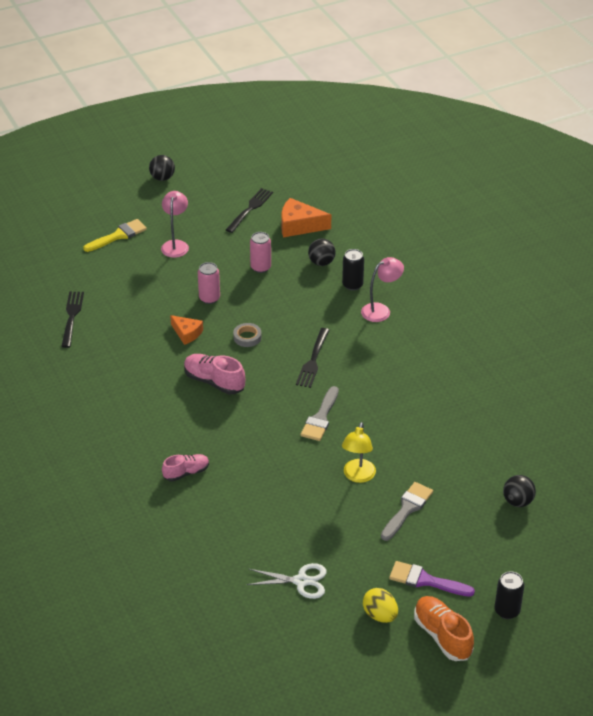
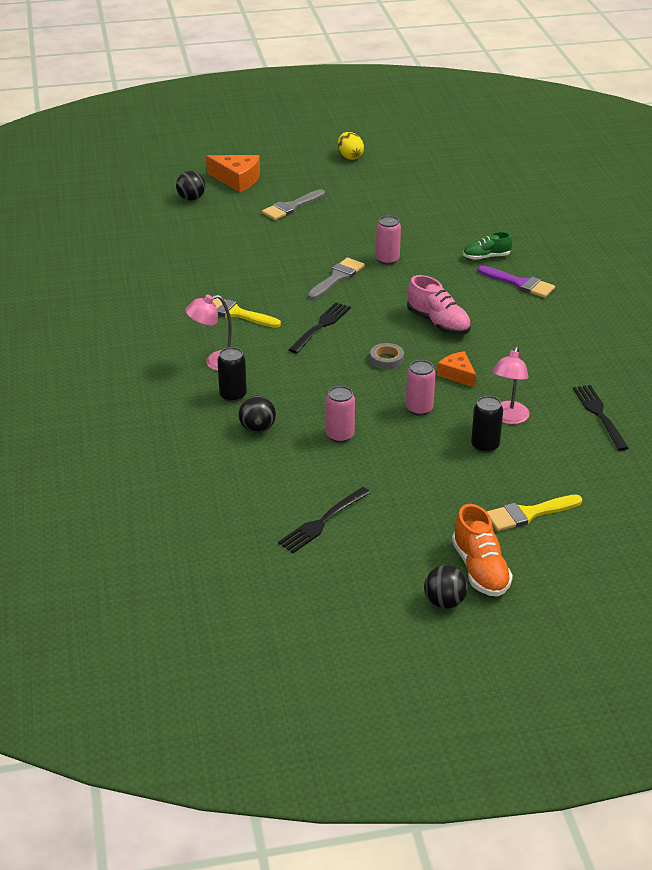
camera: 165 degrees left, 5 degrees down
black fork [61,292,84,348] -> black fork turned 150 degrees clockwise [573,385,629,451]
pink lamp [161,191,189,258] -> pink lamp moved to [492,346,530,424]
pink shoe [162,454,209,481] -> green shoe [463,232,512,260]
white scissors [247,563,327,599] -> none
orange cheese [281,198,331,237] -> orange cheese moved to [206,155,260,192]
yellow lamp [342,422,376,483] -> none
purple brush [389,561,475,597] -> purple brush moved to [478,265,555,298]
orange shoe [414,596,474,661] -> orange shoe moved to [452,504,513,597]
black can [495,571,524,619] -> black can moved to [471,396,503,453]
none -> yellow brush [213,298,281,328]
none -> pink can [376,216,401,265]

